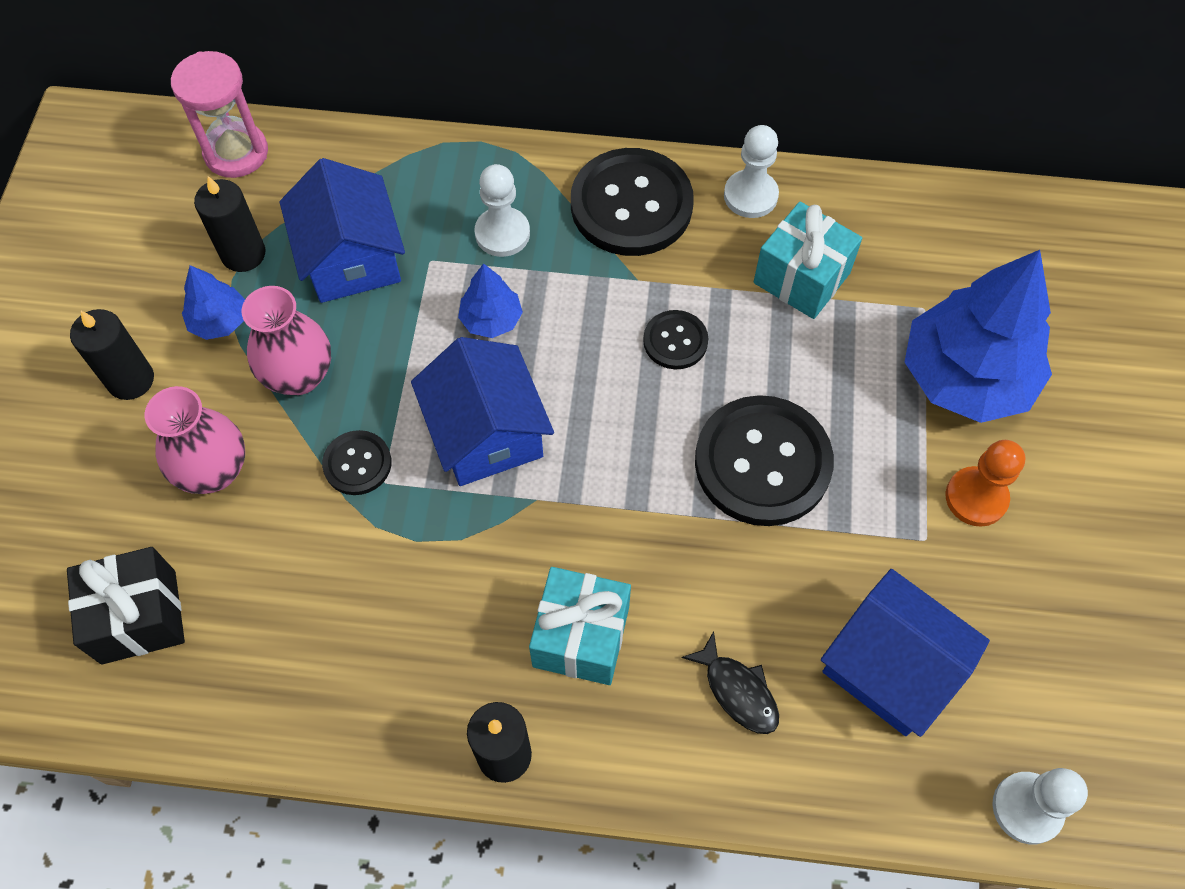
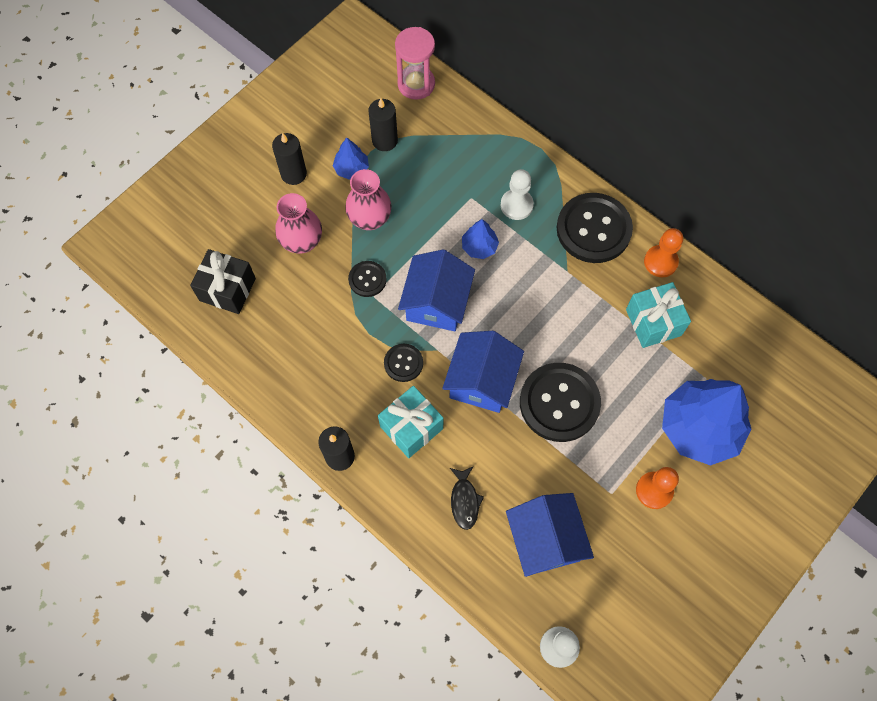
camera: 35 degrees right, 5 degrees up
blue house [280,158,405,303] -> blue house moved to [442,331,524,413]
black button [643,310,708,369] -> black button moved to [384,344,423,382]
white pawn [724,125,779,218] -> orange pawn [644,228,683,277]

